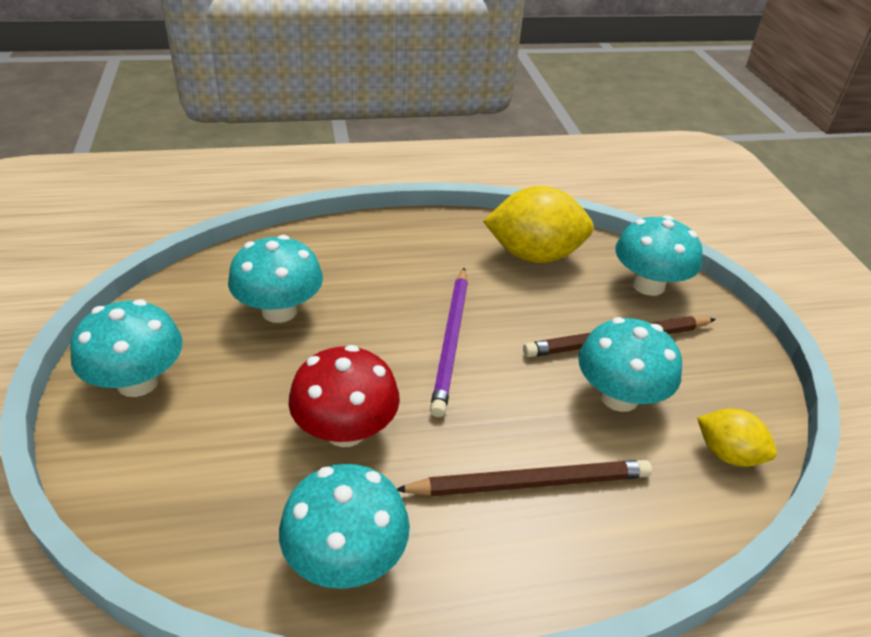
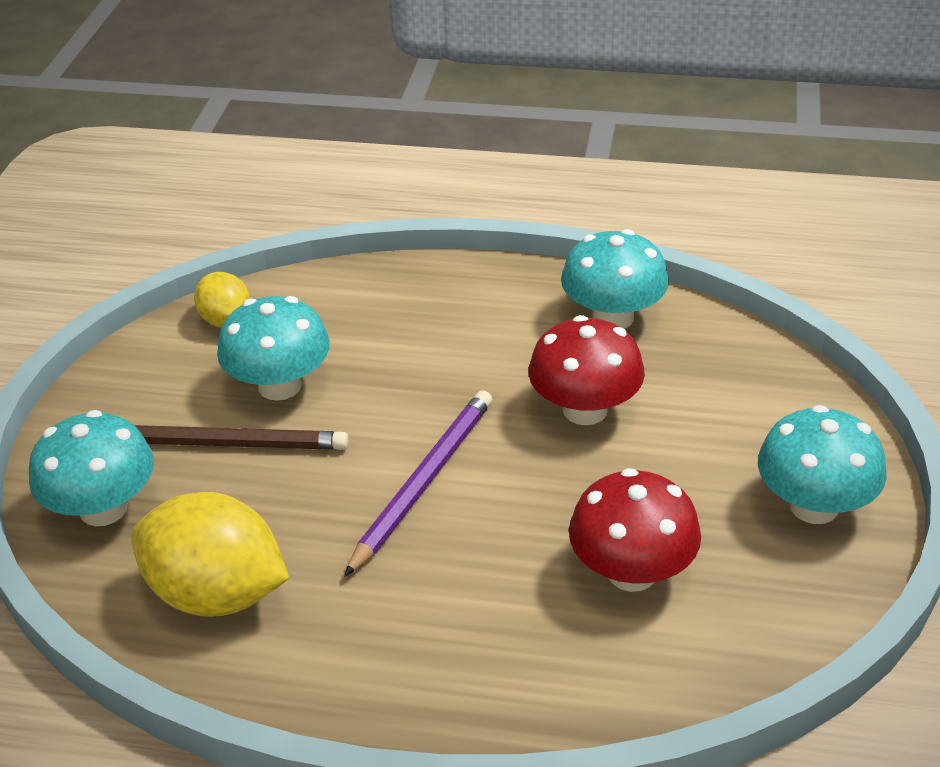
camera: 155 degrees left, 0 degrees up
turquoise mushroom [228,235,323,323] -> red mushroom [569,468,701,592]
brown pencil [397,460,652,496] -> none

